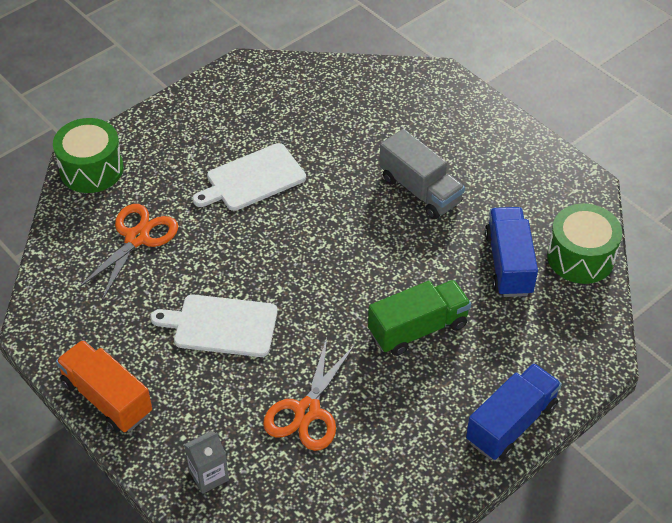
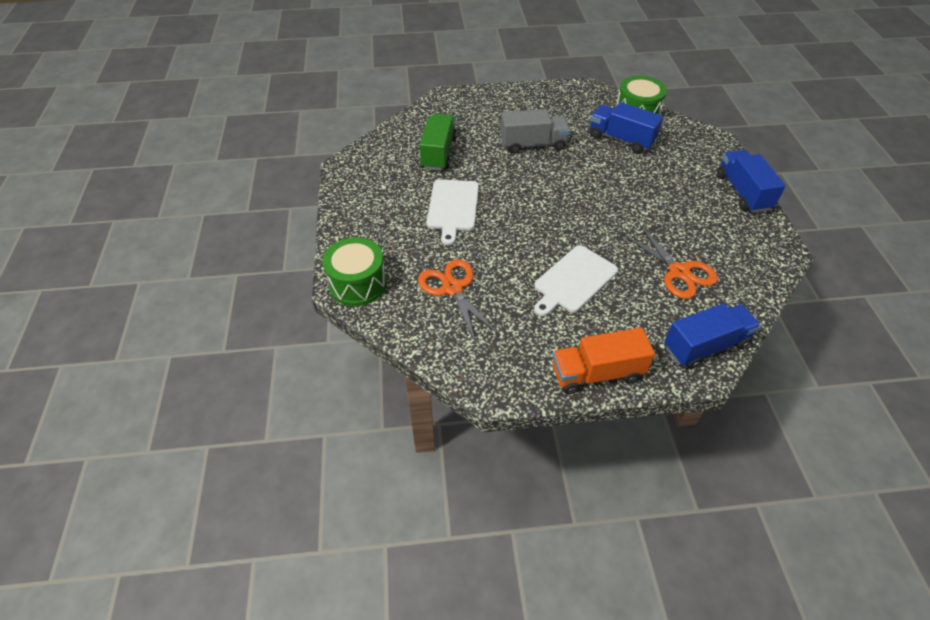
camera: 55 degrees left, 0 degrees up
grey carton [184,431,229,494] -> blue truck [664,303,761,369]
green truck [368,280,471,356] -> green truck moved to [419,113,457,171]

